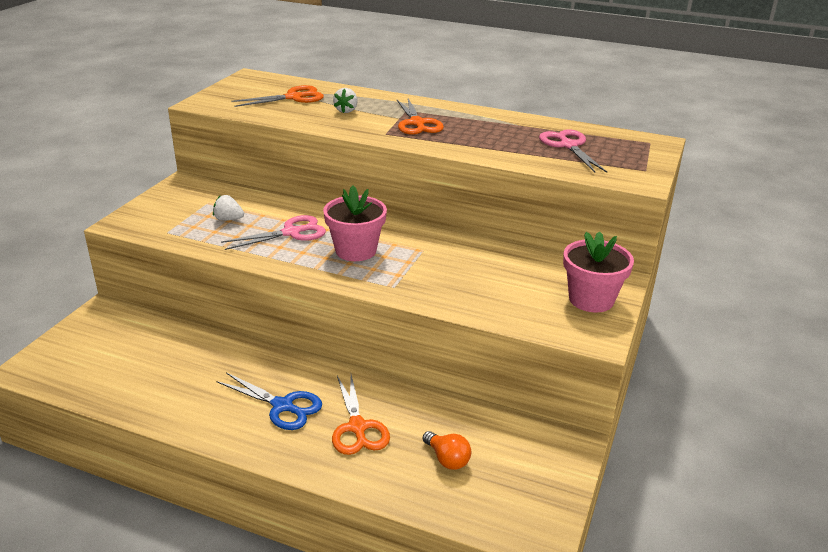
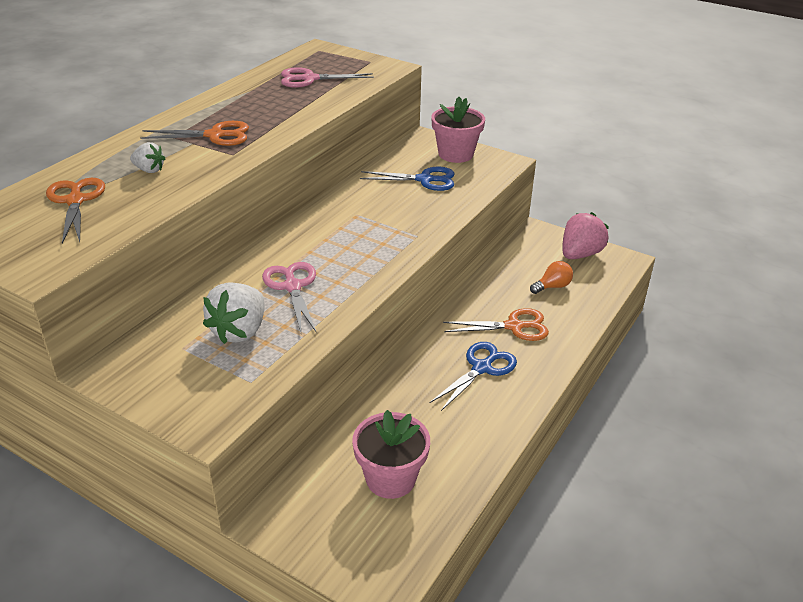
camera: 80 degrees left, 5 degrees up
white strawberry [213,195,244,221] -> white strawberry [203,282,265,344], size x1.83
pink flower pot [323,185,387,261] -> pink flower pot moved to [352,410,430,499]
none -> blue scissors [360,167,455,191]
none -> pink strawberry [562,212,609,259]

